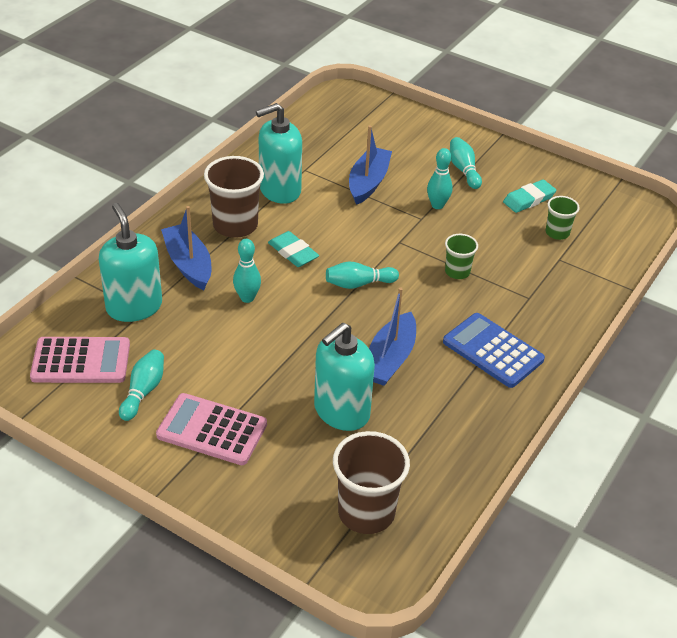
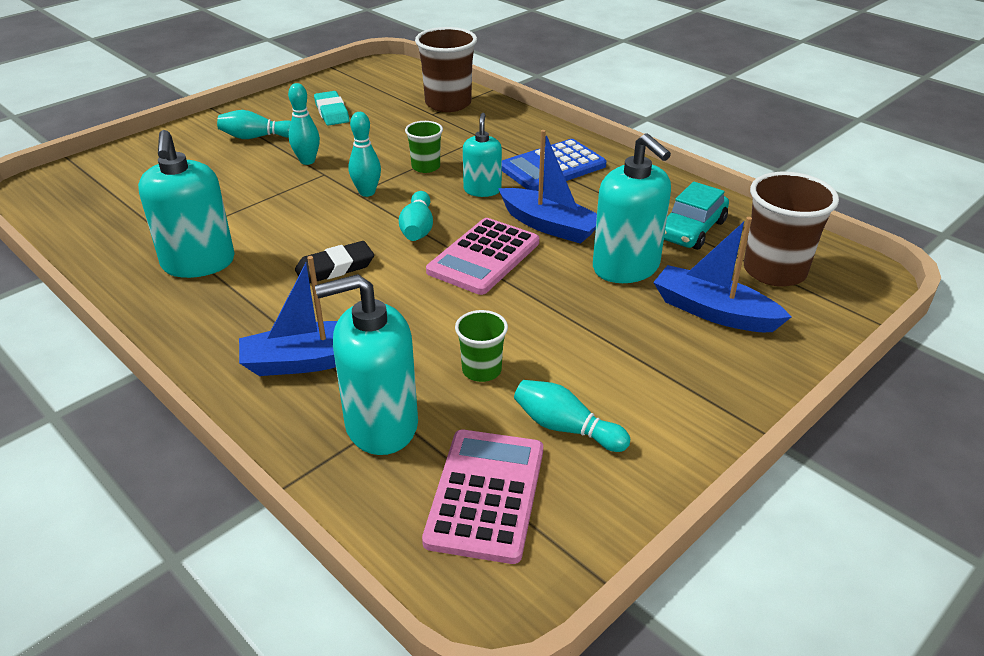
camera: 75 degrees left, 5 degrees down
pink calculator [156,393,267,465] -> pink calculator moved to [426,218,539,295]
brown cup [204,156,264,238] -> brown cup moved to [415,27,477,112]
turquoise bowling pin [233,239,261,303] -> turquoise bowling pin moved to [349,112,381,197]
turquoise eraser [268,231,319,267] -> black eraser [295,241,374,283]
blue boat [349,125,392,205] -> blue boat moved to [653,217,791,332]
green cup [546,196,580,240] -> green cup moved to [455,310,508,382]
none -> turquoise soap dispenser [463,113,502,197]
none -> turquoise car [664,182,729,250]

